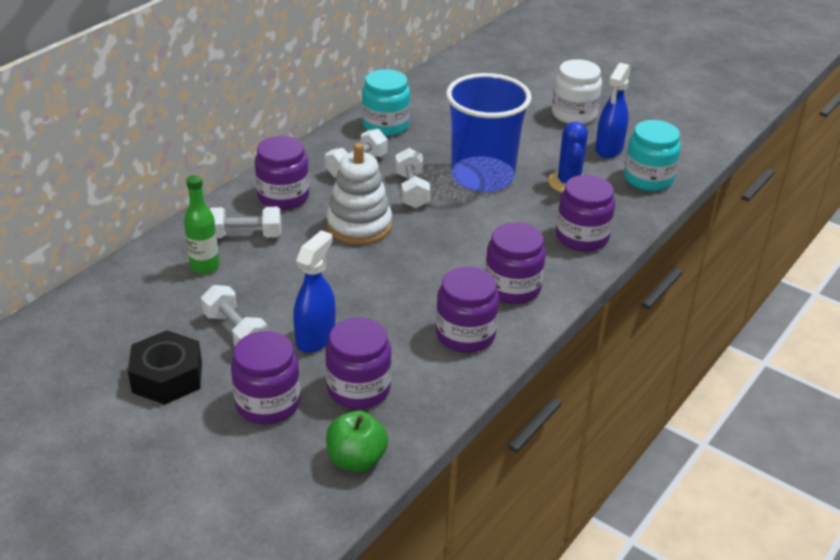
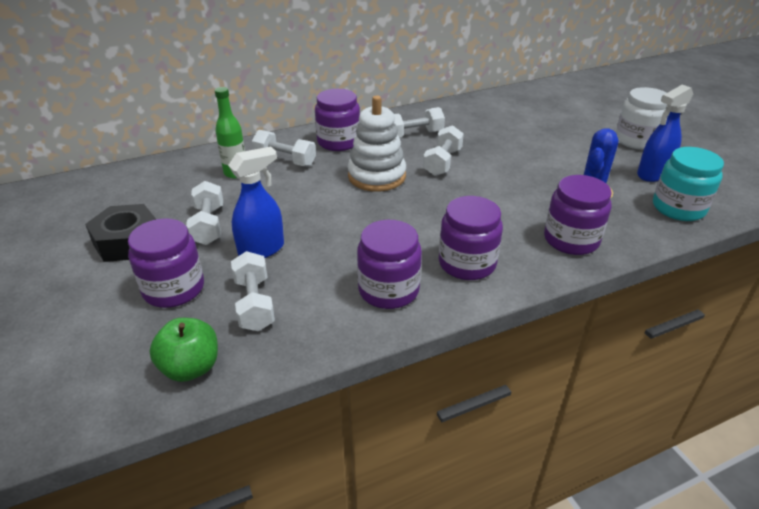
camera: 30 degrees right, 0 degrees up
purple jar [325,317,391,409] -> white dumbbell [231,251,275,331]
turquoise jar [362,69,410,136] -> none
blue cup [446,73,532,192] -> none

